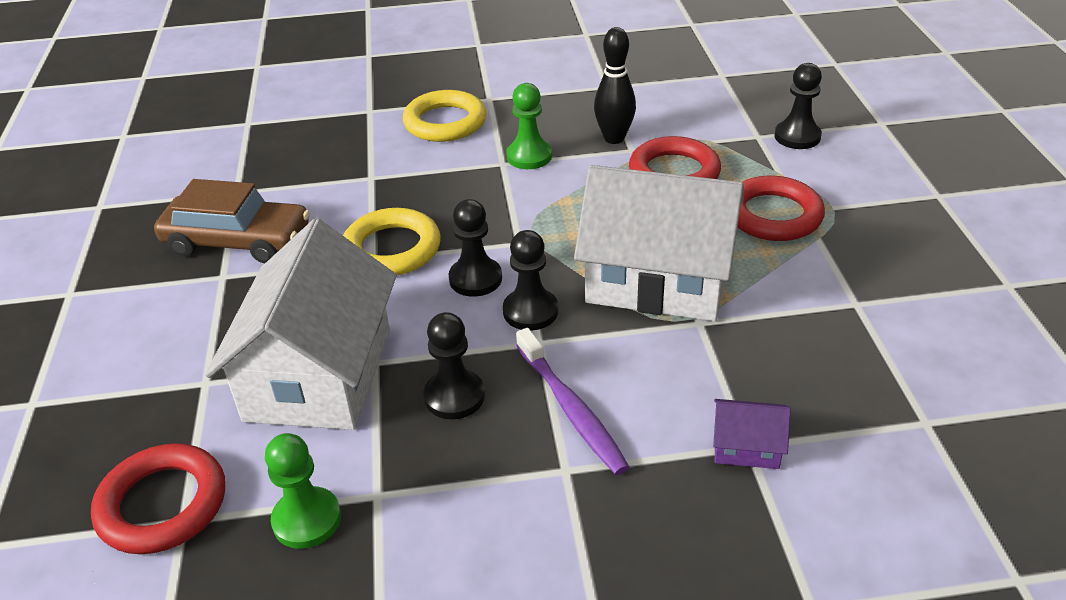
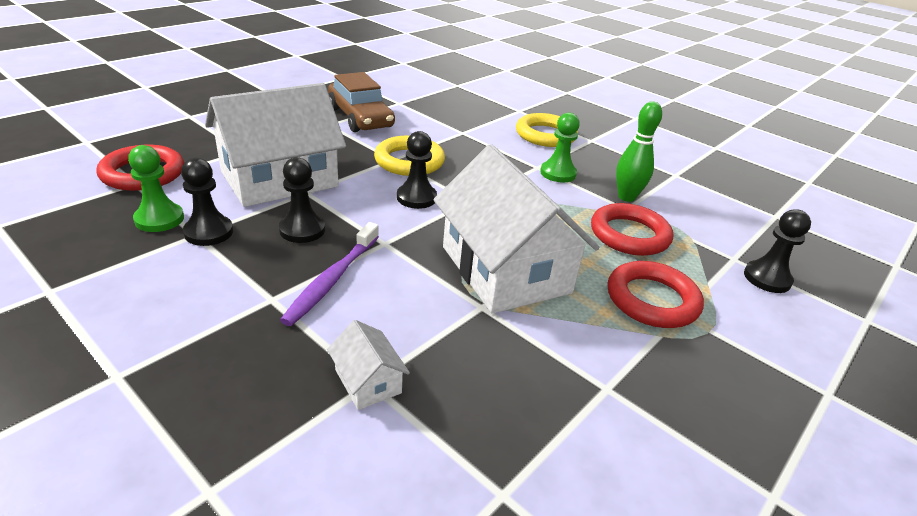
camera: 45 degrees right, 5 degrees down
black pawn [503,230,558,330] -> black pawn moved to [181,158,233,246]
black bowling pin [594,27,636,144] -> green bowling pin [616,101,662,202]
purple house [713,399,791,469] -> white house [327,320,410,410]

